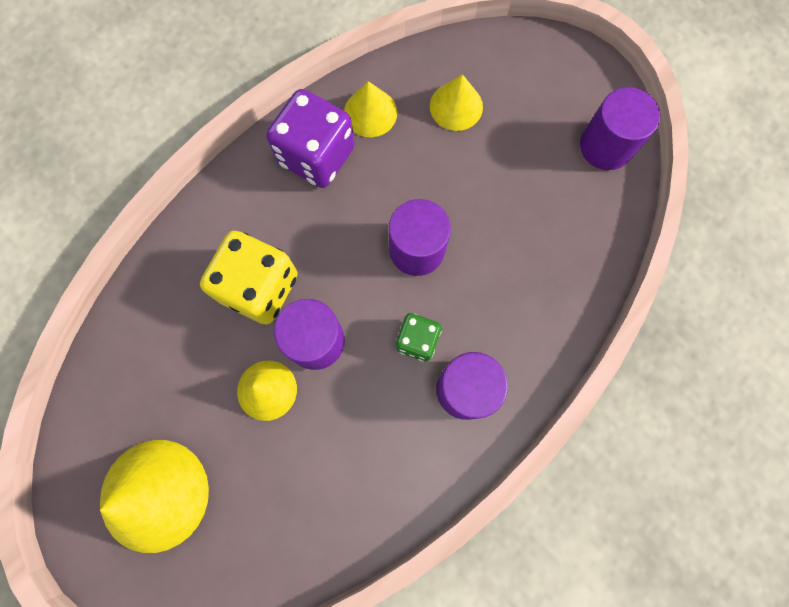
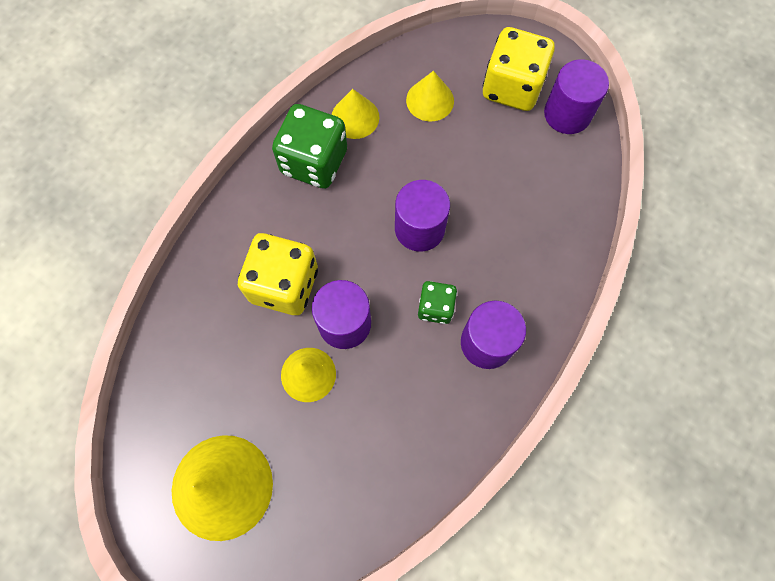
camera: 10 degrees left, 5 degrees down
purple dice [266,89,355,188] -> green dice [272,104,347,189]
none -> yellow dice [483,27,555,111]

